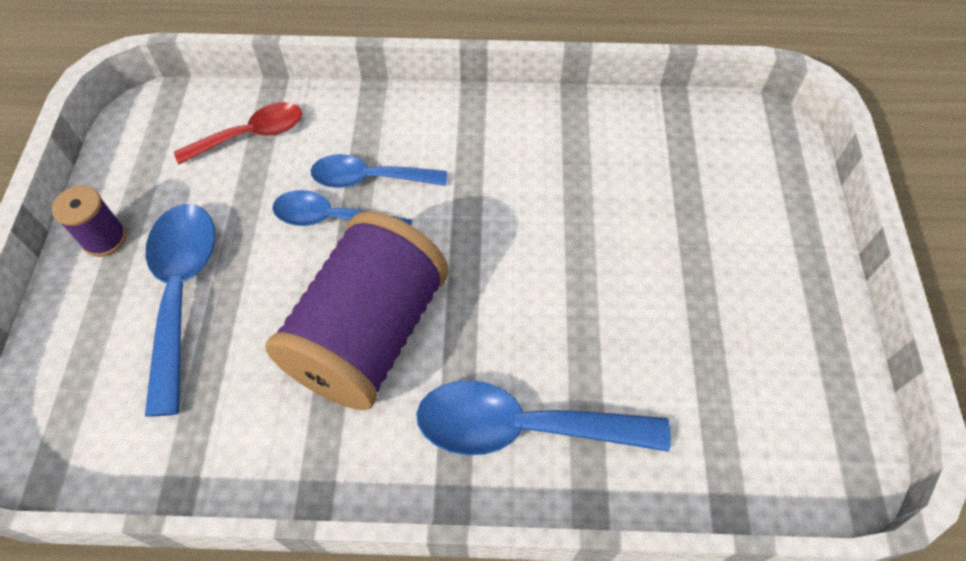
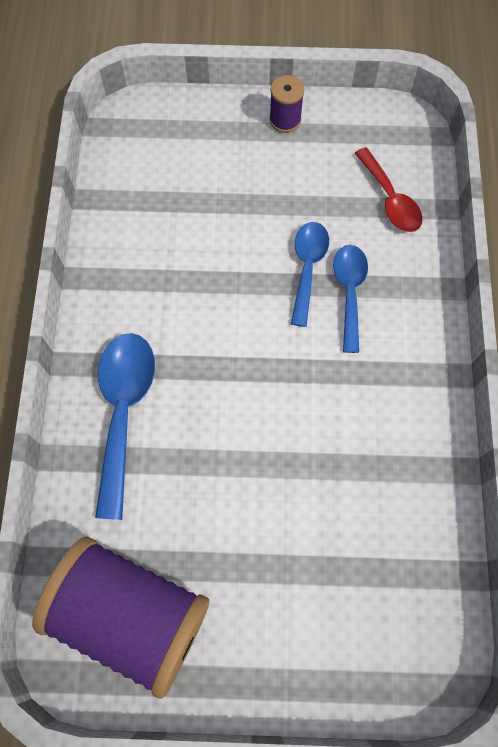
camera: 90 degrees right, 10 degrees up
blue spoon [145,204,215,417] -> none
purple spool [265,211,449,410] -> purple spool moved to [32,537,210,699]

